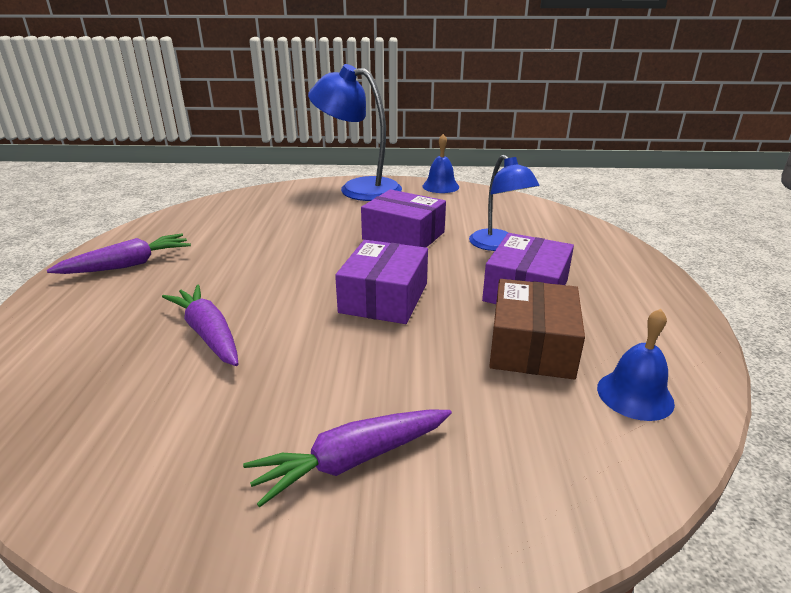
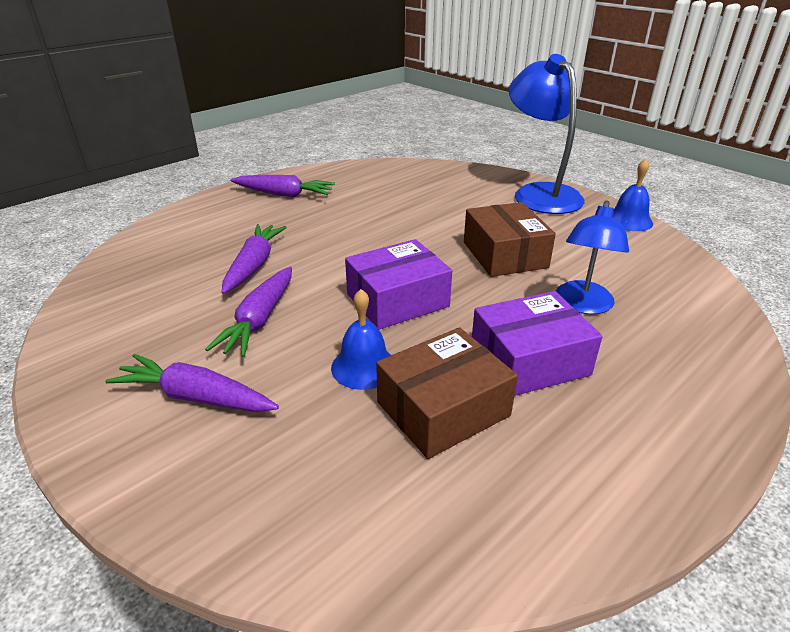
camera: 45 degrees right, 5 degrees up
purple box [361,189,446,247] -> brown box [464,202,556,277]
blue bell [597,309,675,421] -> blue bell moved to [331,289,391,390]
none -> purple carrot [205,267,292,357]

